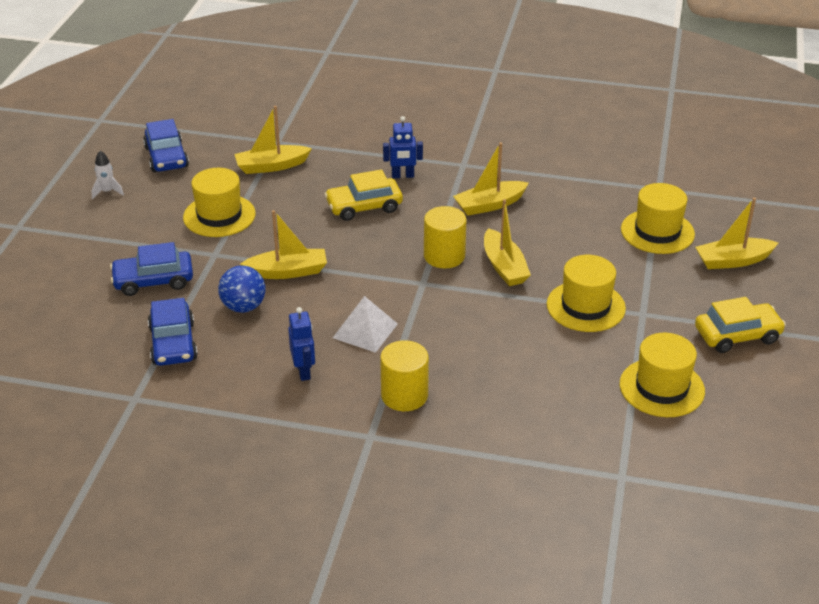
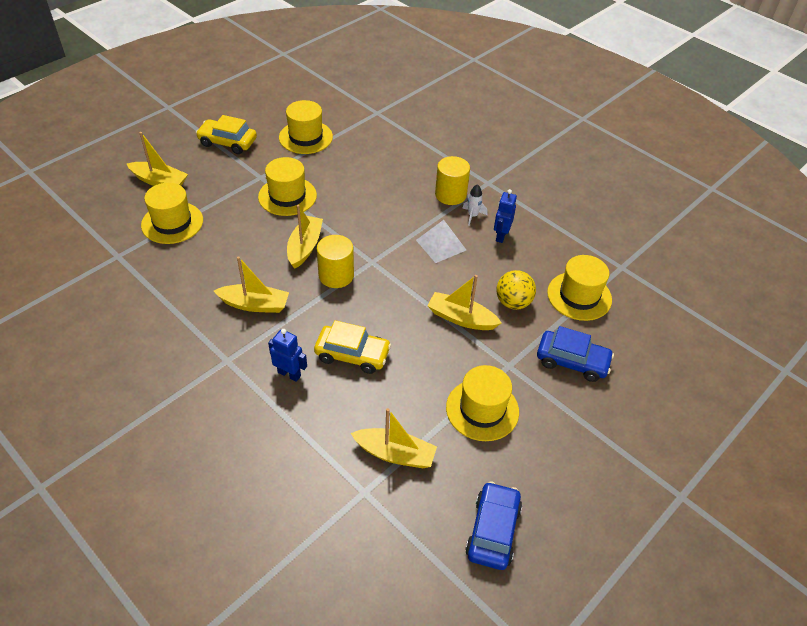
camera: 150 degrees left, 10 degrees up
white rocket [91,151,124,199] -> white rocket moved to [462,184,487,226]
blue car [148,298,198,366] -> yellow hat [547,255,612,321]
blue ball [218,265,266,313] -> yellow ball [496,270,536,310]

